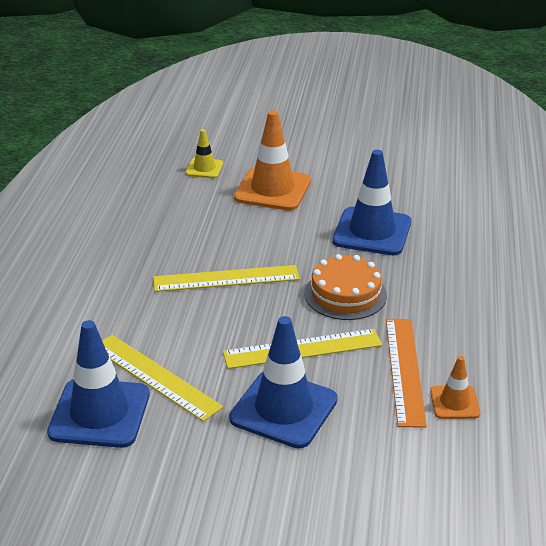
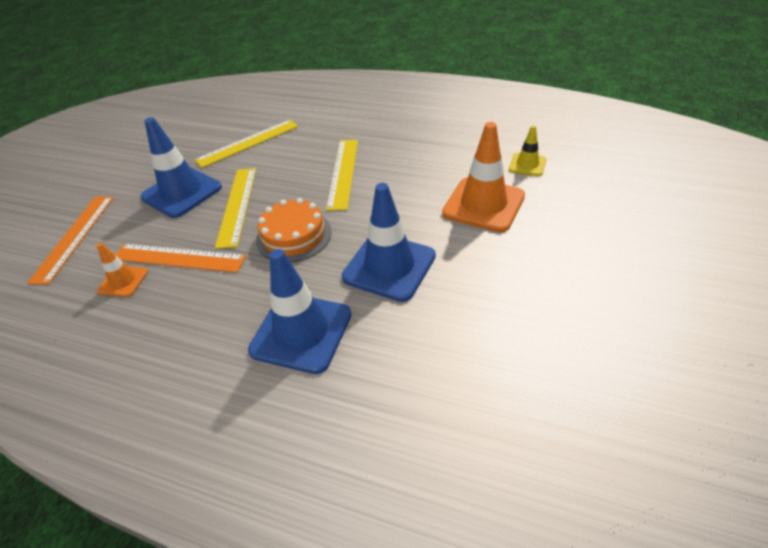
camera: 105 degrees right, 10 degrees up
blue traffic cone [47,320,150,448] -> blue traffic cone moved to [248,249,351,374]
none -> orange ruler [27,197,114,285]

